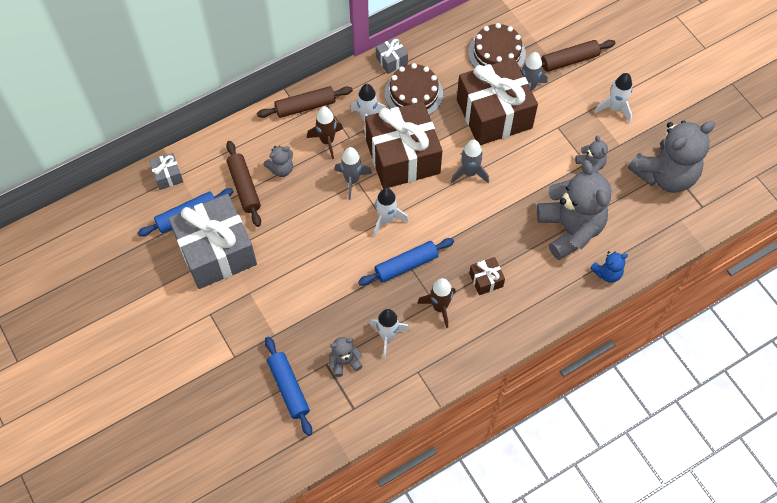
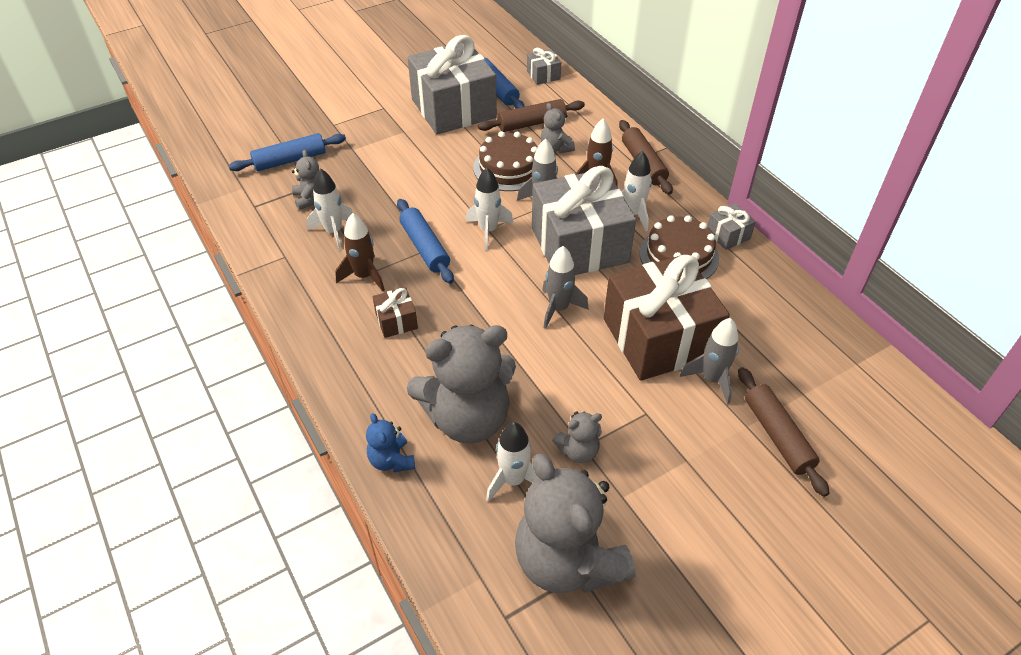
camera: 90 degrees right, 15 degrees down
brown gift [365,101,442,189] -> grey gift [532,166,636,275]
brown cake [468,23,526,68] -> brown cake moved to [473,131,538,191]
white rocket [595,73,632,122] -> white rocket moved to [486,422,538,502]

